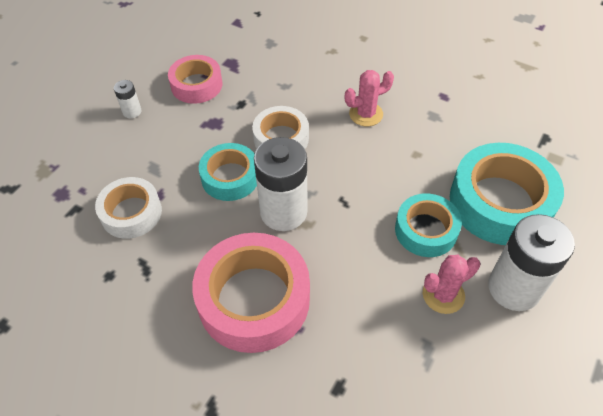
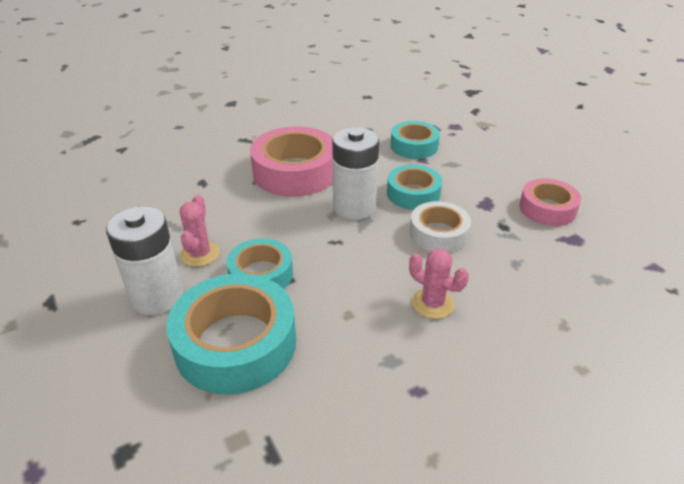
camera: 120 degrees right, 15 degrees down
white tape [95,177,162,239] -> turquoise tape [391,121,440,159]
white battery [114,80,142,118] -> none
pink cactus [345,70,394,126] -> pink cactus turned 60 degrees counterclockwise [409,249,469,319]

